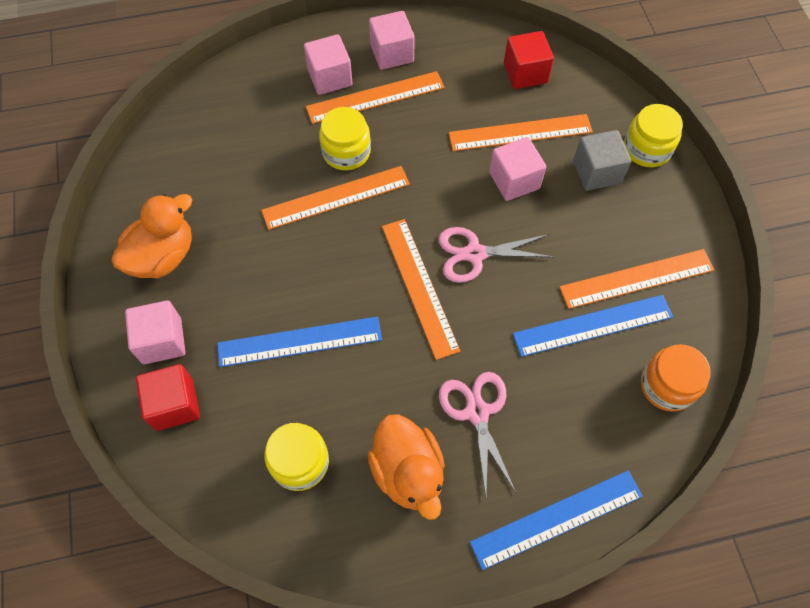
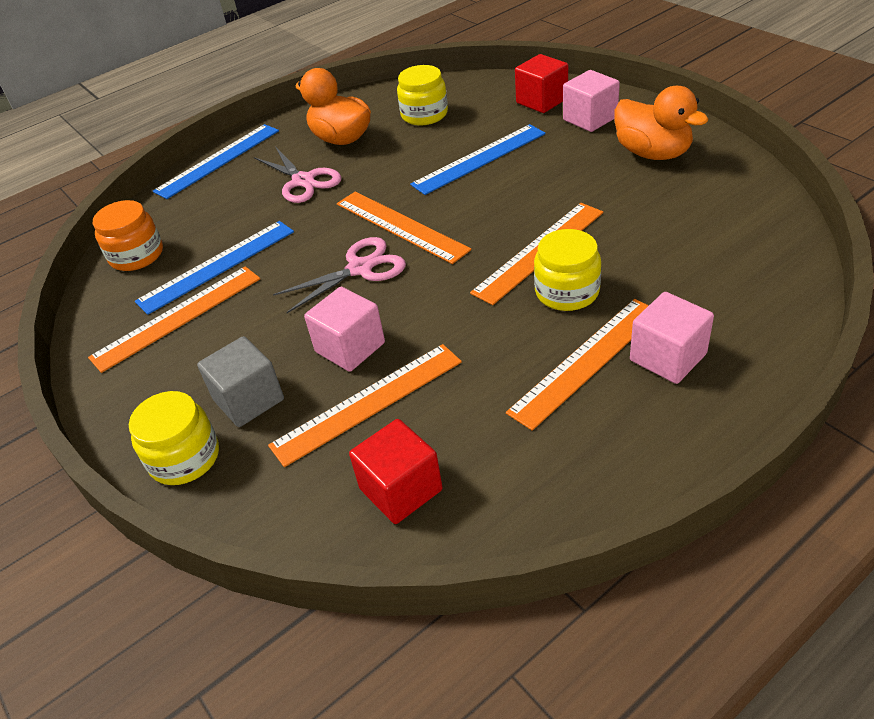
camera: 160 degrees right, 20 degrees down
orange duck [112,194,192,279] -> orange duck turned 60 degrees counterclockwise [614,86,708,160]
pink cube [369,11,415,70] -> none

